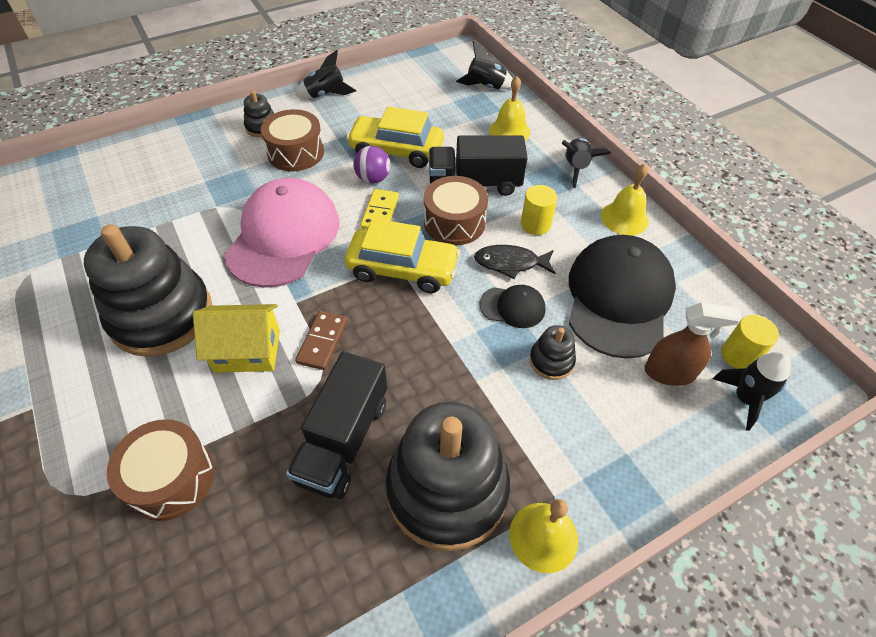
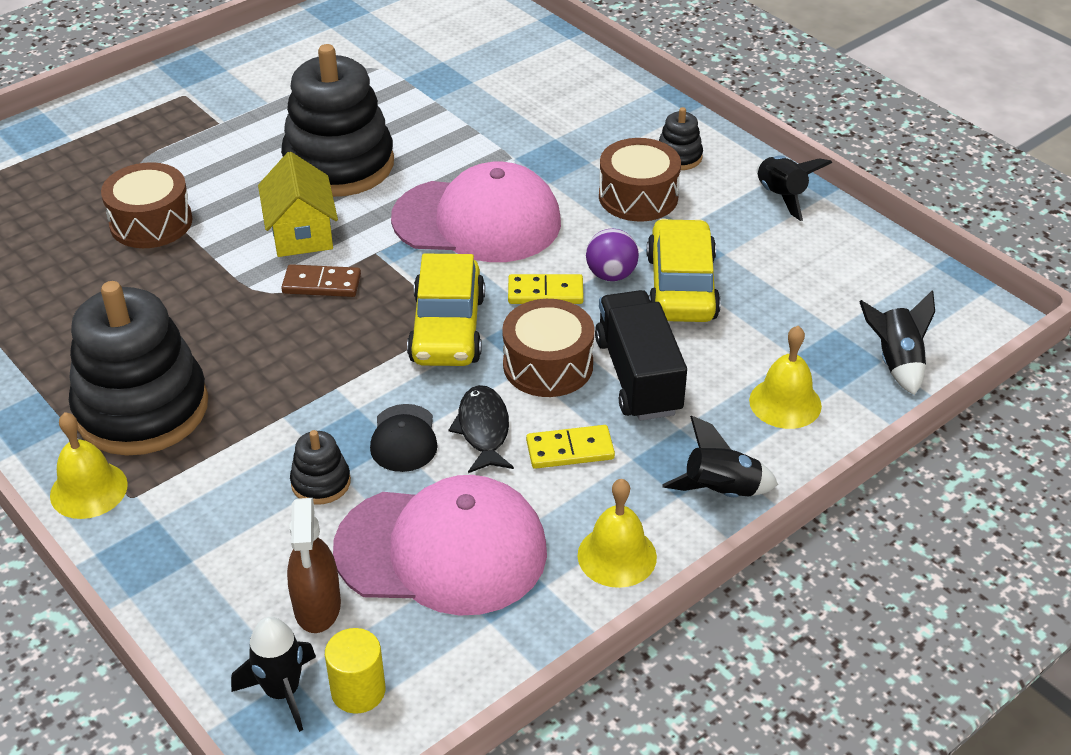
camera: 80 degrees right, 10 degrees down
black truck [286,351,387,499] -> none
yellow cylinder [521,185,557,235] -> yellow domino [526,425,615,469]
black cap [569,235,676,359] -> pink cap [333,475,547,616]

